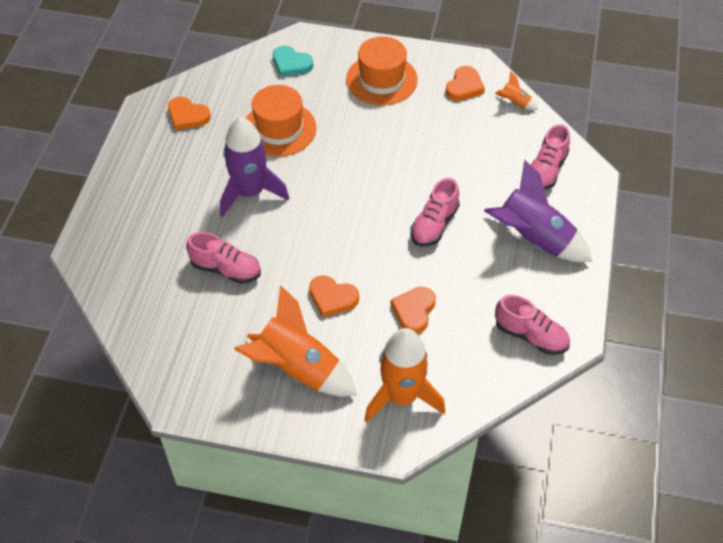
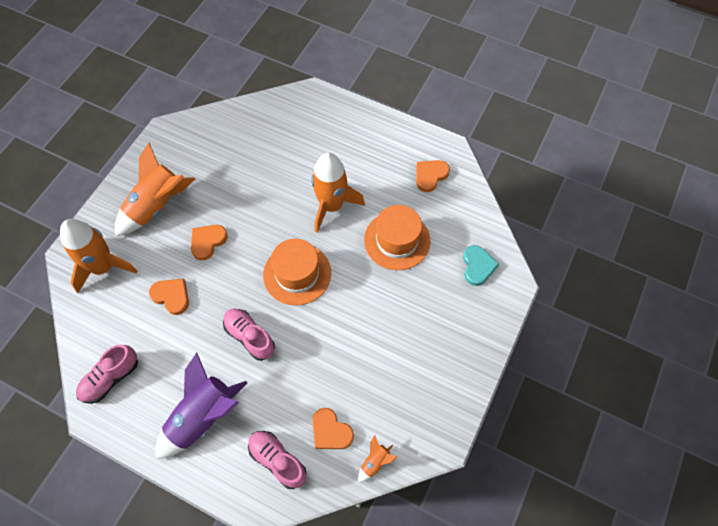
camera: 105 degrees right, 10 degrees up
pink shoe [186,232,261,284] -> none
purple rocket [220,117,289,217] -> orange rocket [311,153,365,232]
turquoise heart [273,46,313,77] -> turquoise heart turned 135 degrees clockwise [463,245,499,286]
orange hat [346,36,418,105] -> orange hat moved to [263,239,331,306]
orange heart [446,66,485,101] -> orange heart moved to [312,408,354,449]

